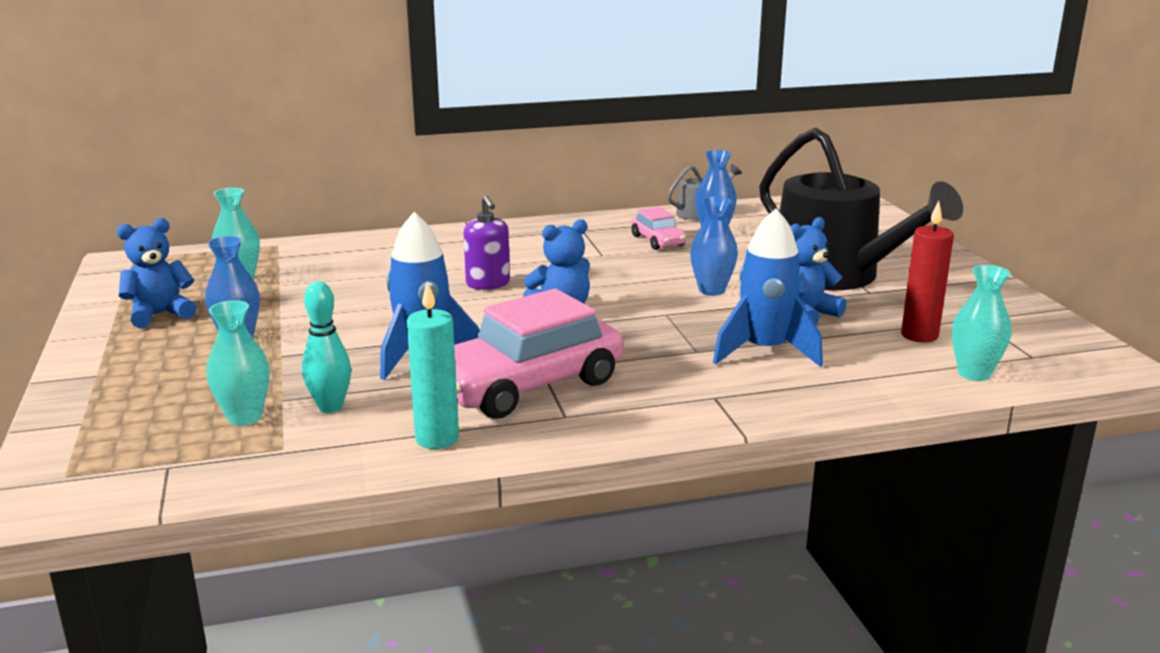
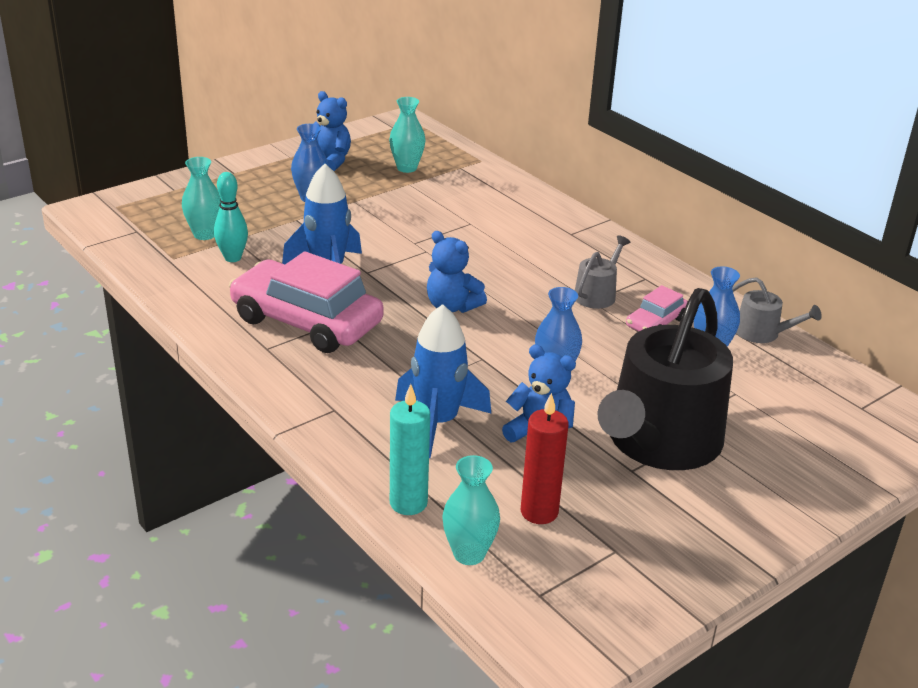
camera: 65 degrees right, 10 degrees up
turquoise candle [407,281,459,449] -> turquoise candle moved to [390,384,430,515]
purple soap dispenser [464,196,510,290] -> none
none -> grey watering can [575,235,630,309]

